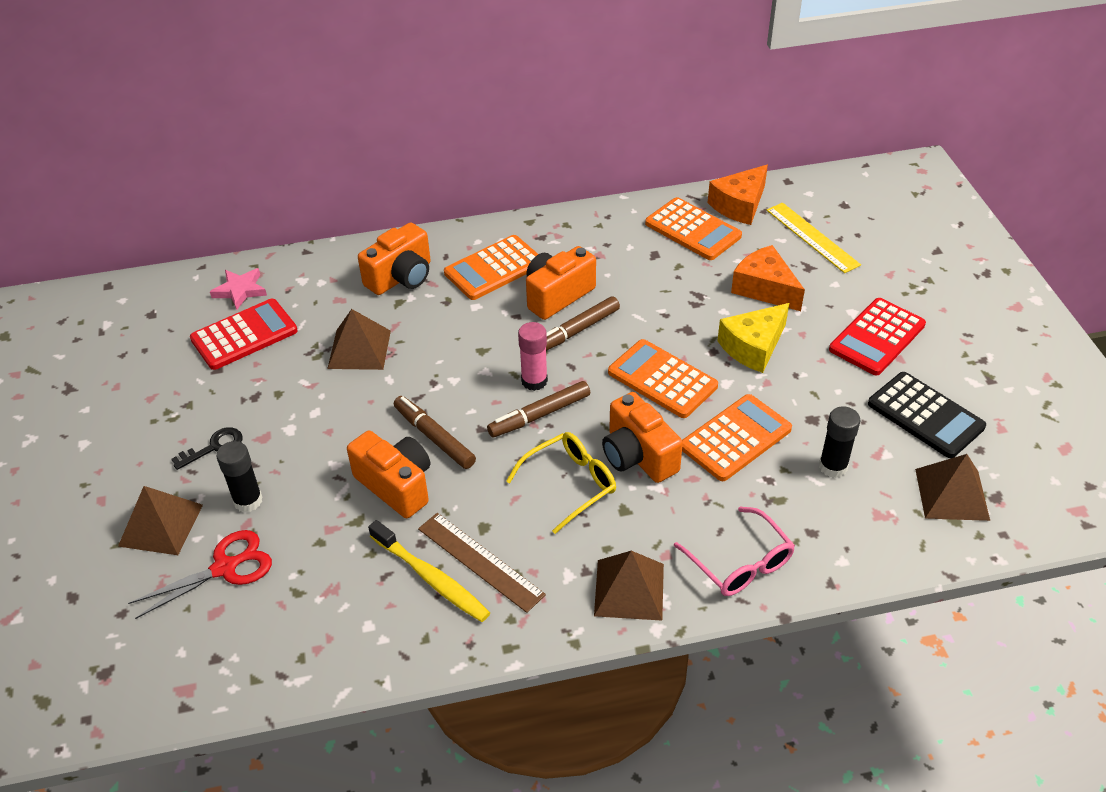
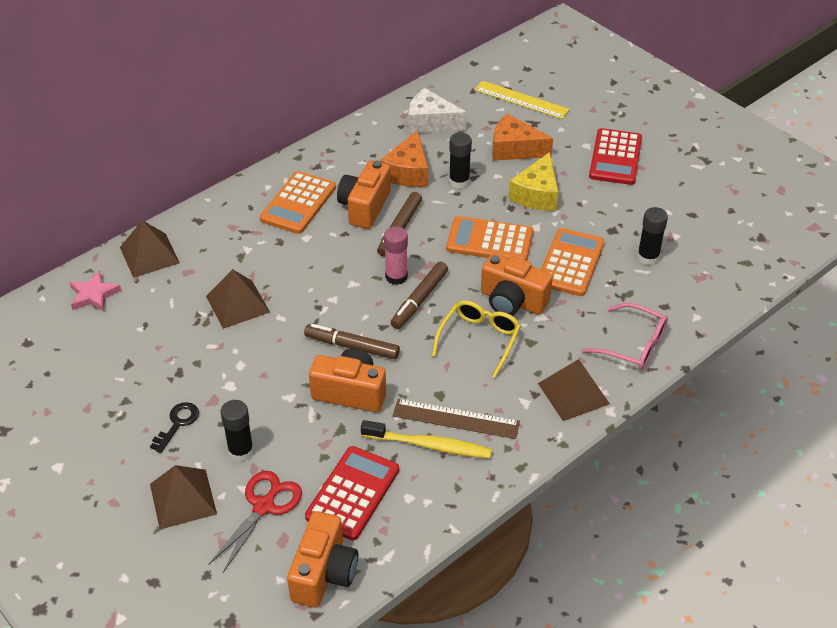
camera: 30 degrees left, 0 degrees up
red calculator [190,299,298,370] -> red calculator moved to [305,446,399,540]
orange camera [358,222,431,295] -> orange camera moved to [287,511,358,607]
orange calculator [645,197,742,260] -> white cheese [408,88,467,133]
orange cheese [708,165,768,225] -> orange cheese moved to [380,130,428,187]
black calculator [868,372,986,458] -> none
brown pyramid [915,454,990,521] -> brown pyramid moved to [120,220,180,278]
none -> black glue stick [449,133,472,189]

